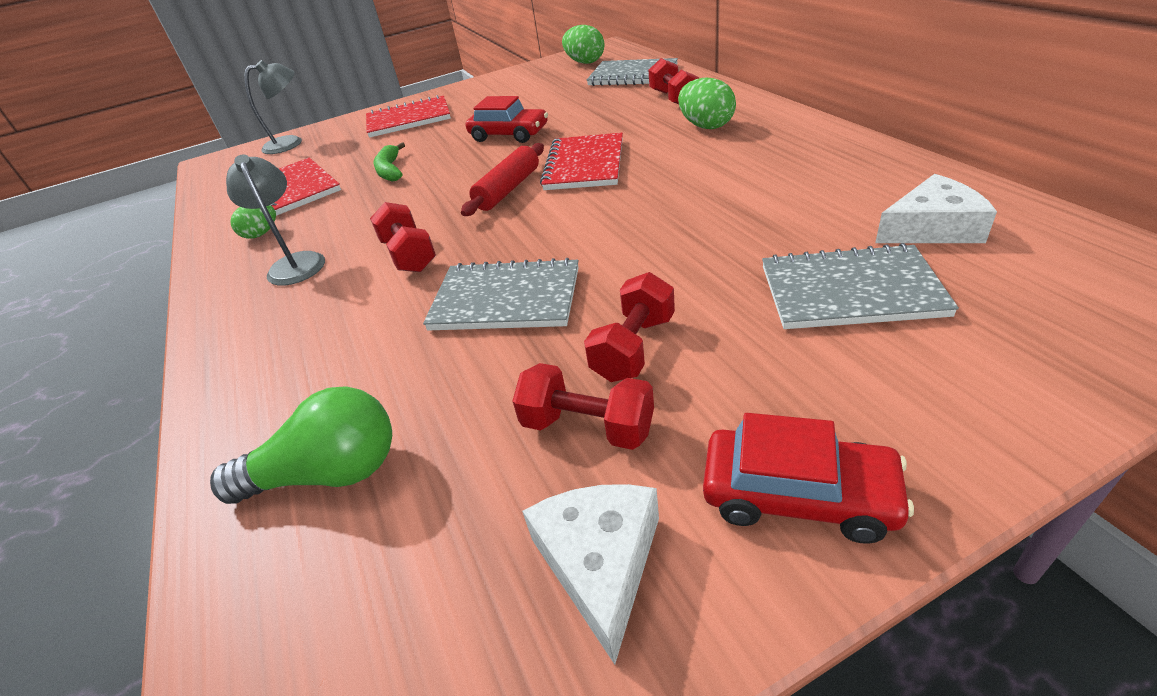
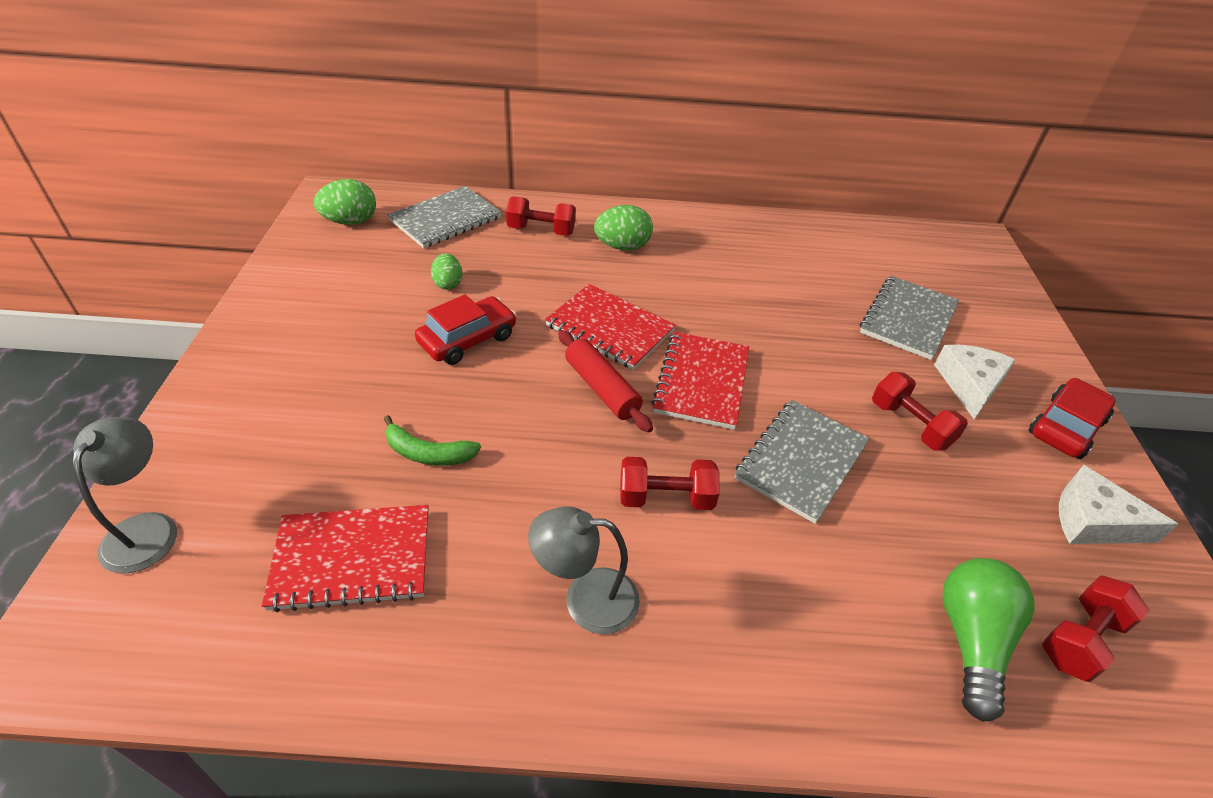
camera: 70 degrees left, 5 degrees up
green egg [230,205,276,239] -> green egg moved to [431,253,463,290]
red notebook [366,95,451,138] -> red notebook moved to [651,332,749,430]
red dumbbell [513,363,654,450] -> red dumbbell moved to [1042,575,1149,682]
white cheese [875,174,997,243] -> white cheese moved to [934,345,1016,420]

